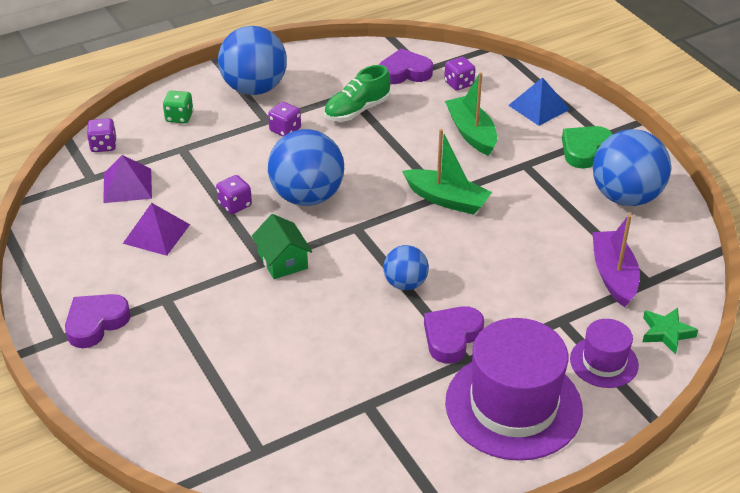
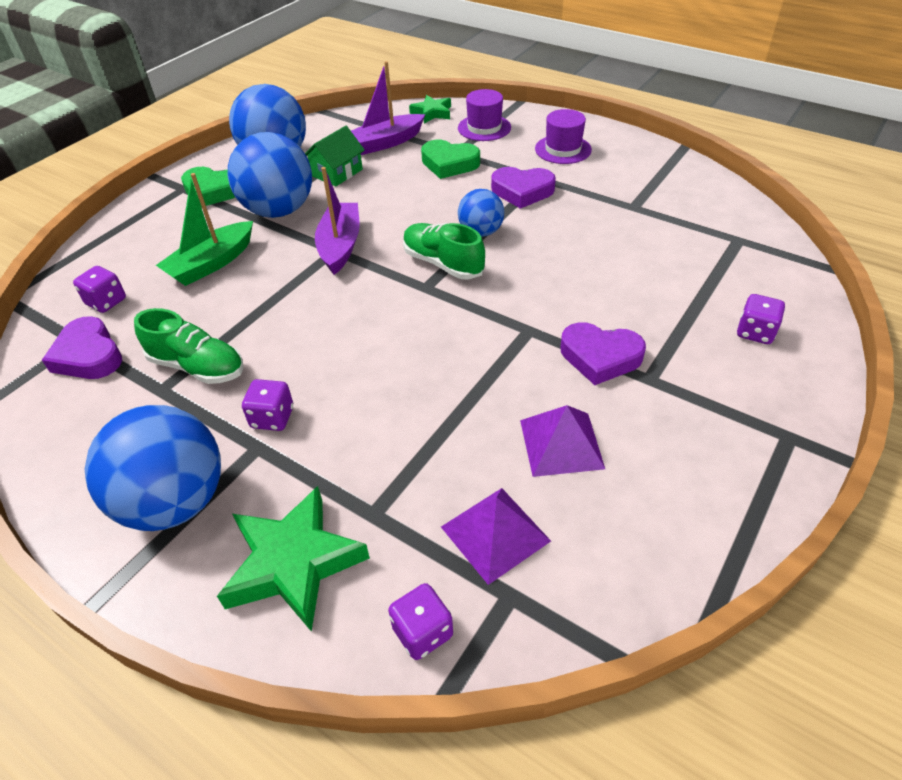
camera: 115 degrees left, 5 degrees up
purple heart [65,294,131,348] -> purple heart moved to [560,322,646,385]
green dice [163,91,193,123] -> green star [217,486,370,632]
purple dice [216,175,252,214] -> purple dice moved to [737,294,785,344]
green house [252,214,312,279] -> green house moved to [305,126,365,187]
blue ball [268,129,344,206] -> blue ball moved to [228,132,312,218]
green boat [402,129,492,215] -> purple boat [315,167,360,275]
purple hat [445,318,583,461] -> purple hat [535,109,592,164], size x0.51
blue pyramid [508,77,570,126] -> none
none -> green shoe [403,223,485,279]
none -> green heart [421,140,480,179]

